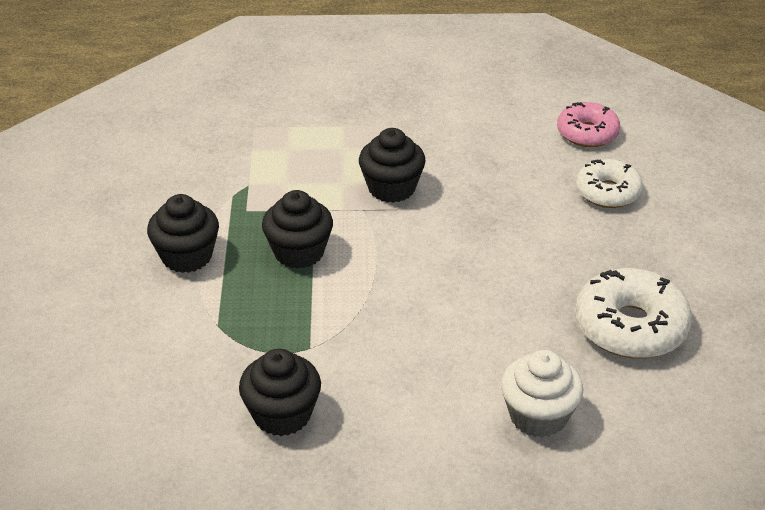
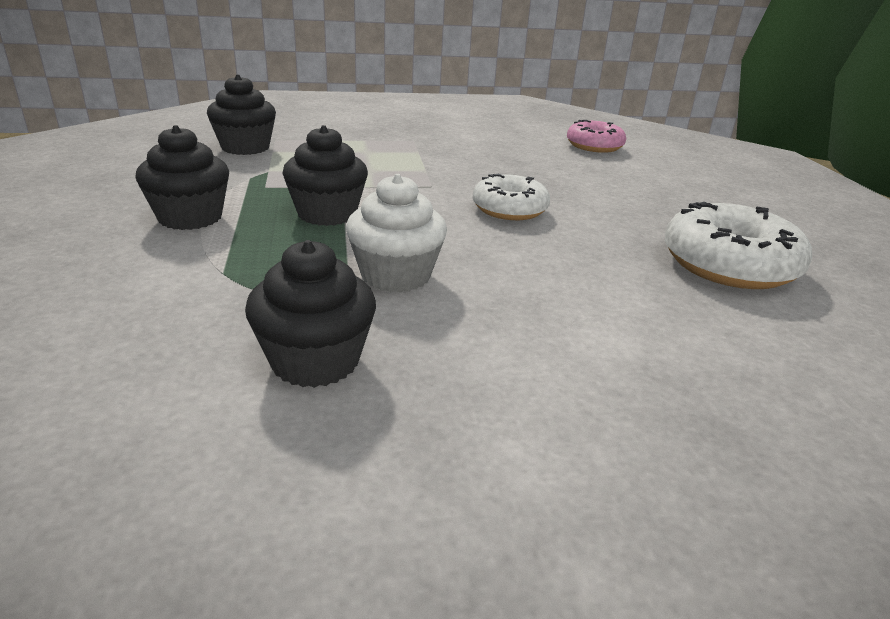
camera: 10 degrees left, 10 degrees down
black cupcake [359,128,426,203] -> black cupcake moved to [207,74,276,155]
white cupcake [501,350,583,438] -> white cupcake moved to [346,174,447,293]
white donut [576,159,643,208] -> white donut moved to [473,174,550,220]

